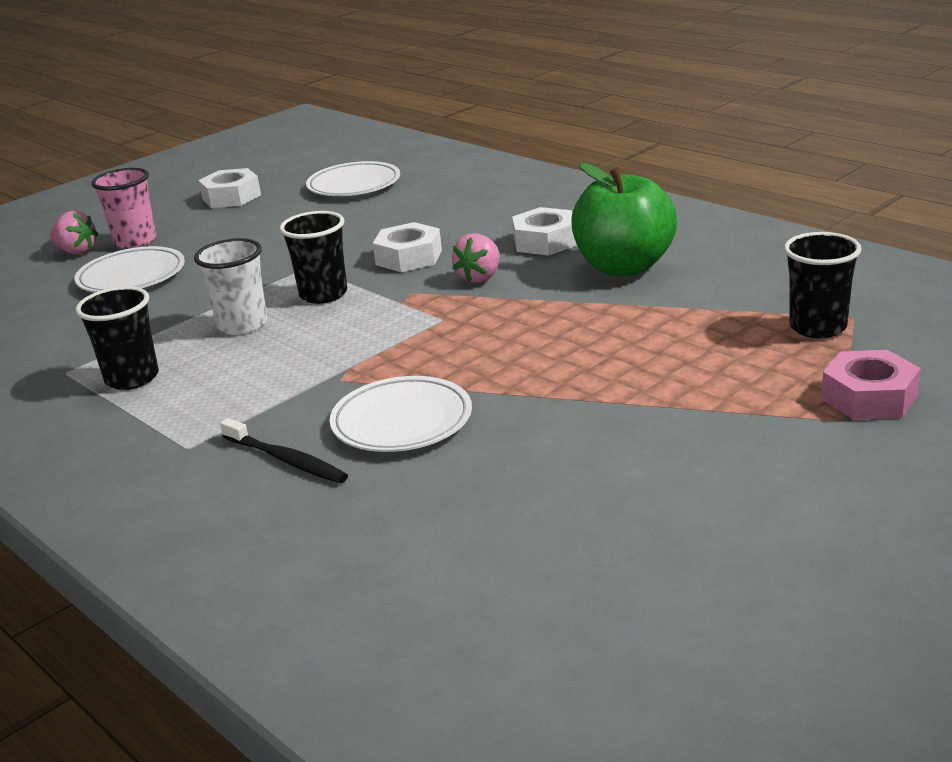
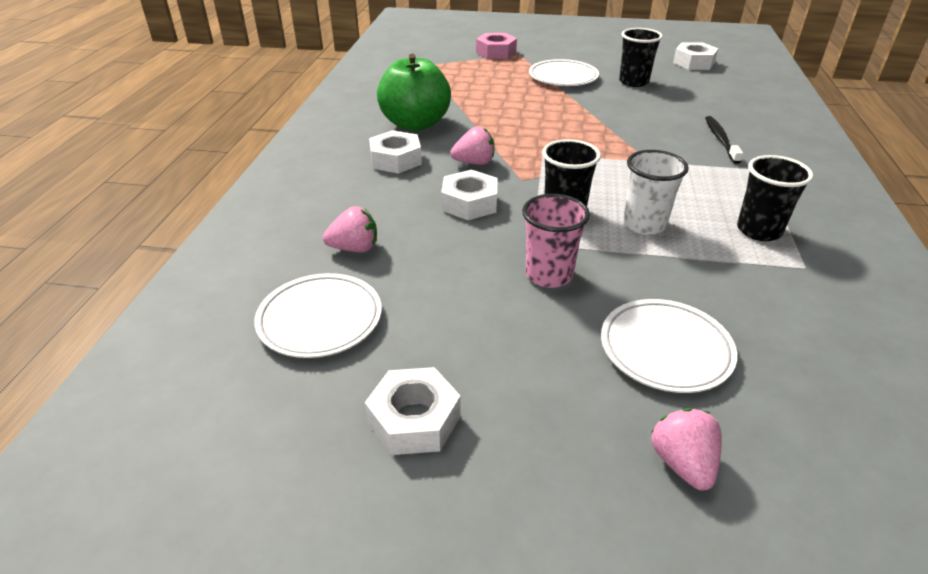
camera: 130 degrees left, 10 degrees up
pink cup [91,168,156,249] -> pink cup moved to [522,194,590,288]
white plate [329,376,472,452] -> white plate moved to [529,59,599,86]
black cup [784,232,861,338] -> black cup moved to [619,28,663,87]
none -> pink strawberry [323,206,377,253]
none -> white nut [673,42,718,70]

